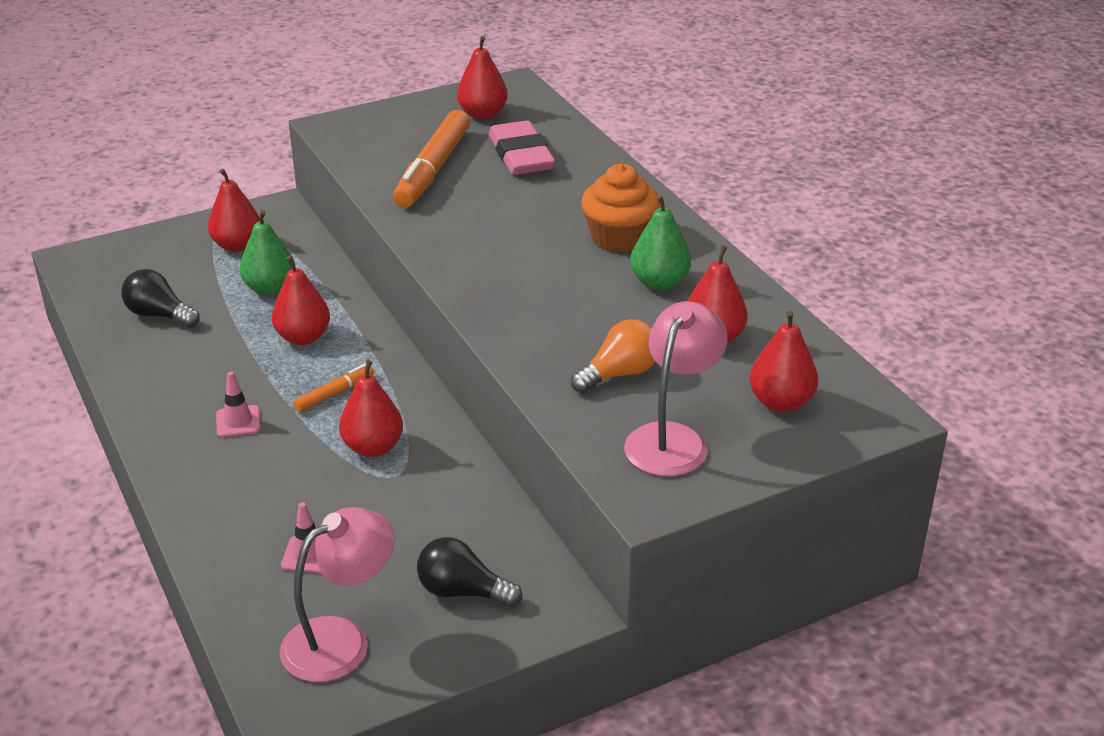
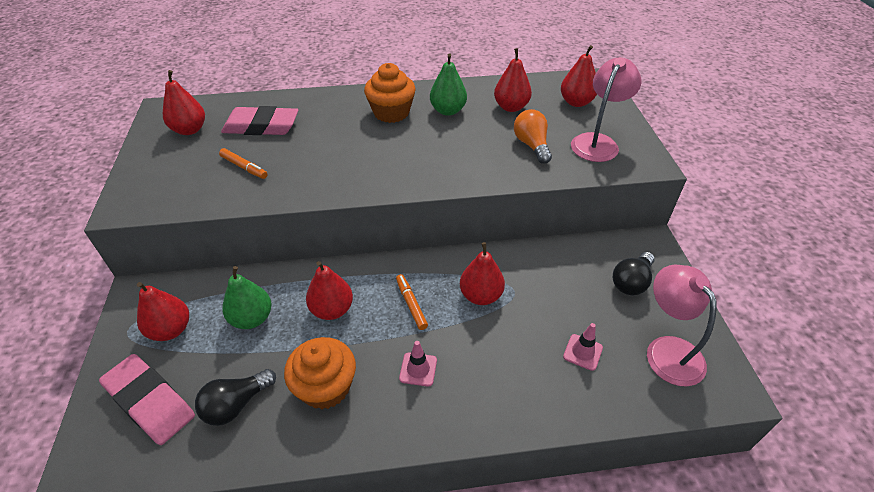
camera: 70 degrees left, 10 degrees up
orange marker [393,110,470,207] -> orange marker [219,148,268,179], size x0.48
pink lamp [624,301,728,476] -> pink lamp turned 75 degrees clockwise [571,57,642,162]
none -> pink eraser [99,354,195,445]
none -> orange cupcake [284,337,356,409]

